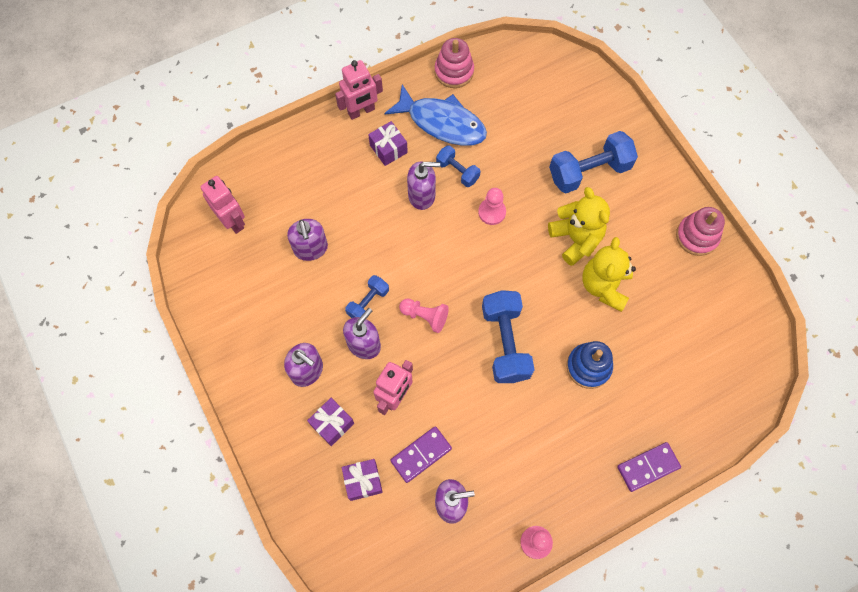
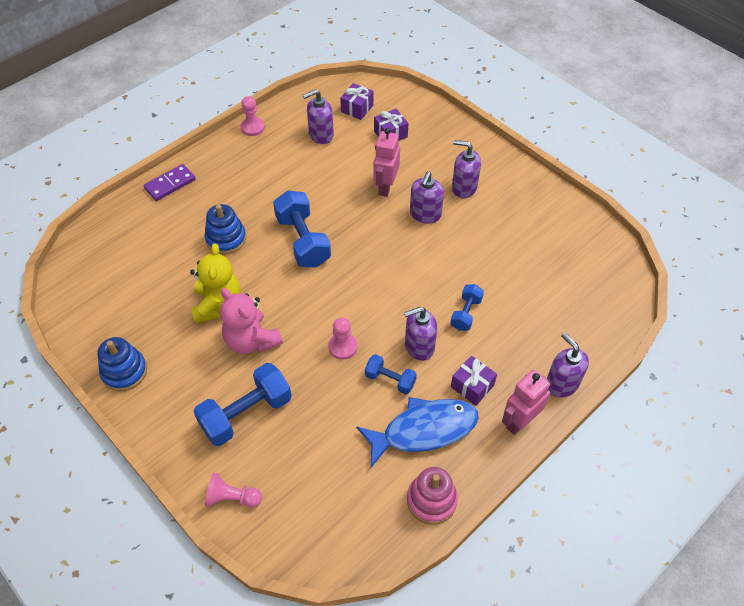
camera: 165 degrees right, 15 degrees down
pink robot [201,176,245,234] -> none
purple soap dispenser [287,219,328,261] -> purple soap dispenser moved to [547,333,589,398]
purple gift [307,398,354,446] -> purple gift moved to [340,83,373,120]
blue dumbbell [345,275,389,318] -> blue dumbbell moved to [450,284,484,331]
blue fish [384,84,487,146] -> blue fish turned 150 degrees clockwise [356,397,479,467]
purple domino [390,426,452,483] -> none
pink pawn [399,299,449,333] -> pink pawn moved to [205,472,262,508]
yellow teddy bear [548,187,610,266] -> pink teddy bear [220,288,283,354]
pink stacking toy [676,207,725,256] -> blue stacking toy [97,337,147,391]

